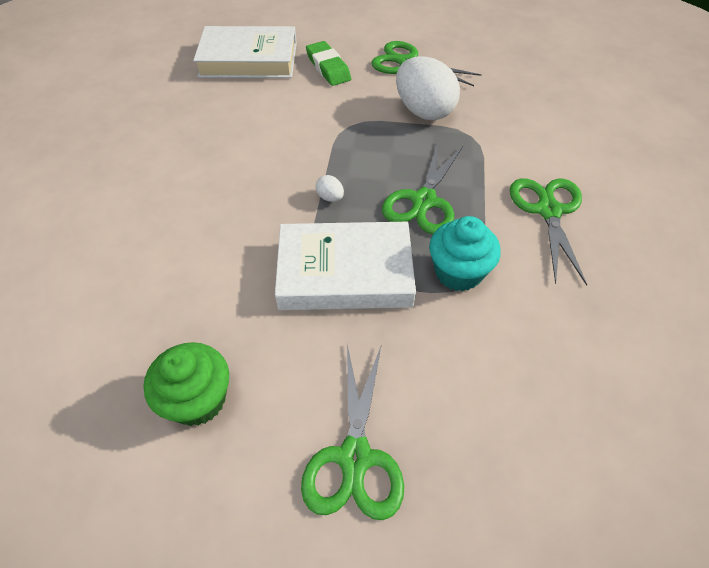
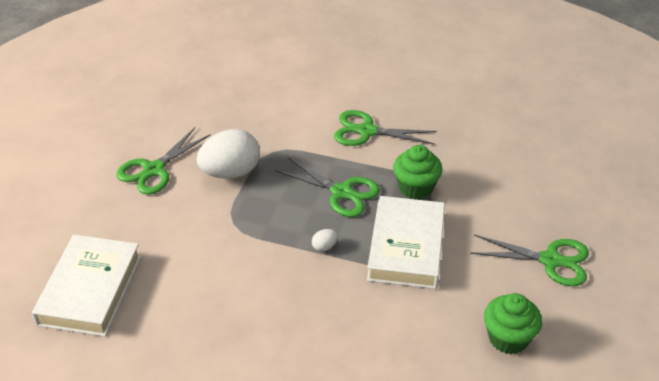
camera: 80 degrees left, 10 degrees down
green eraser [306,41,351,86] -> none
turquoise cupcake [429,216,501,291] -> green cupcake [393,145,442,200]

